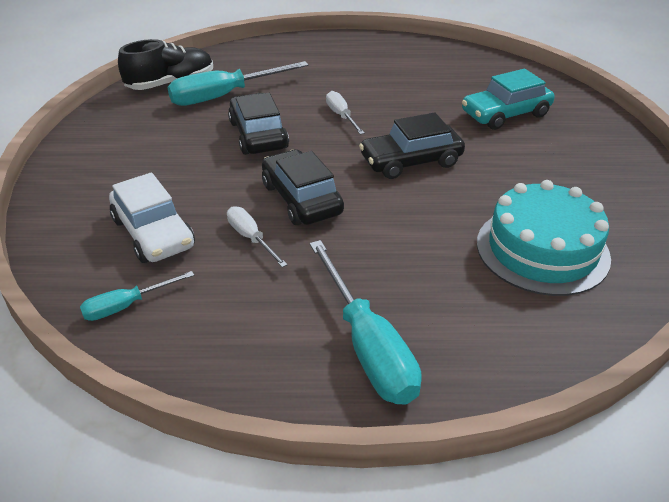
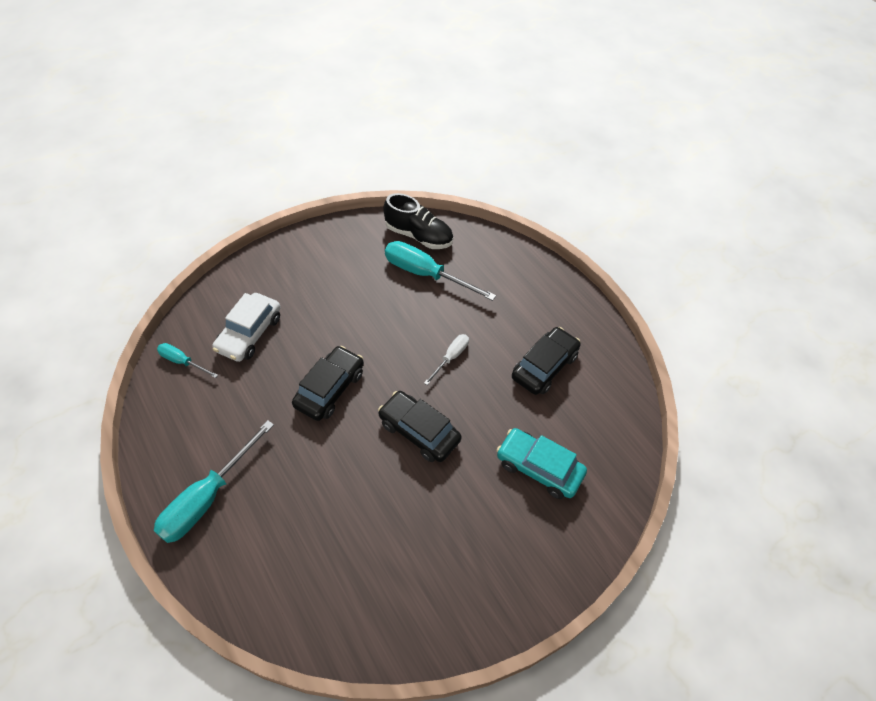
camera: 55 degrees right, 15 degrees up
white screwdriver [227,206,288,267] -> none
black car [228,93,289,155] -> black car moved to [512,327,581,395]
turquoise cake [477,180,611,296] -> none

